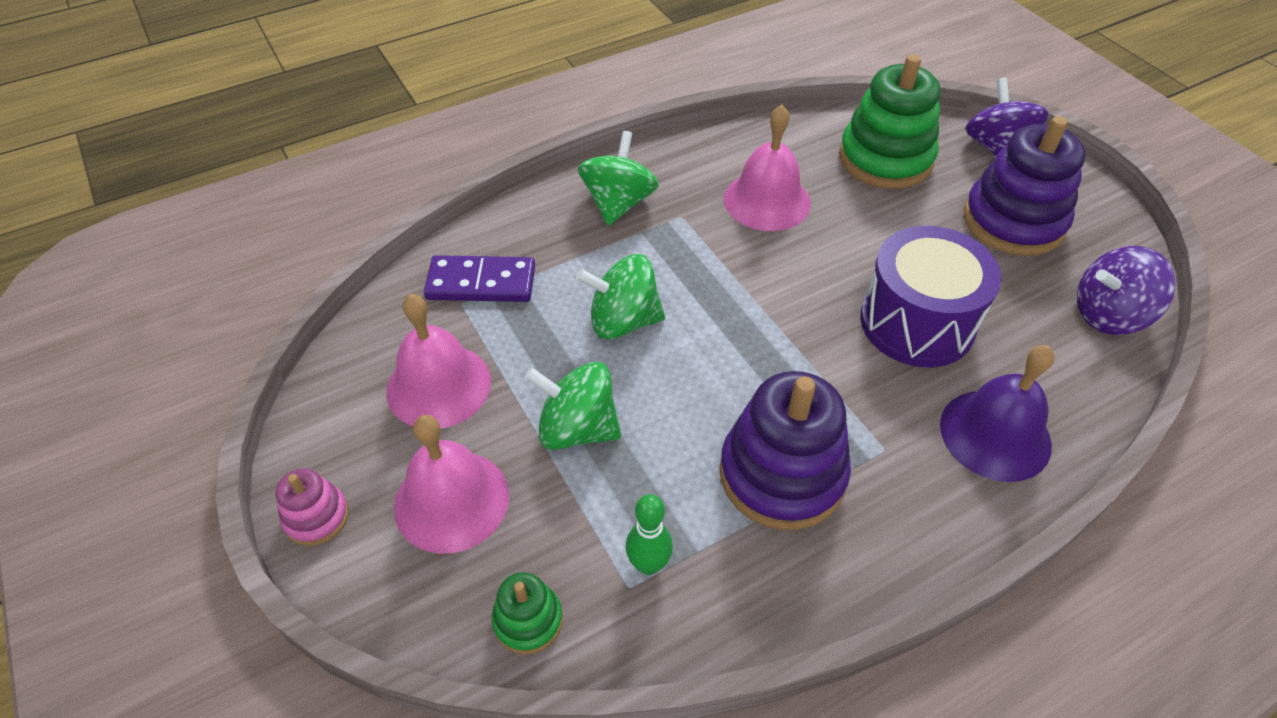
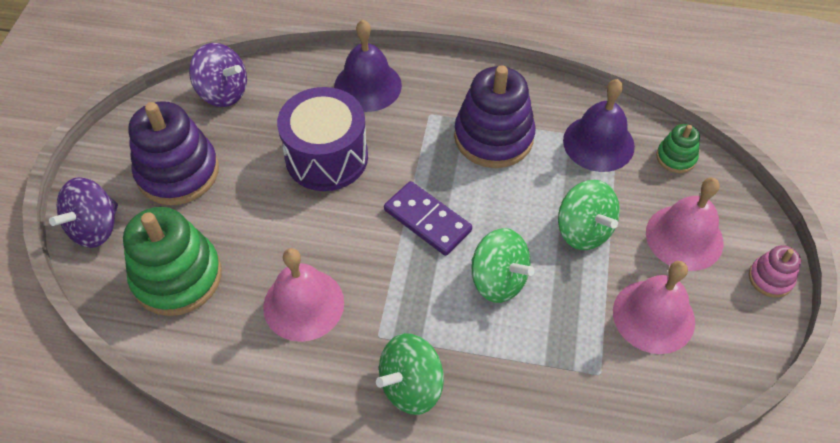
camera: 140 degrees left, 5 degrees up
purple domino [424,255,535,302] -> purple domino moved to [384,181,472,256]
green bowling pin [625,494,673,575] -> purple bell [563,79,635,172]

